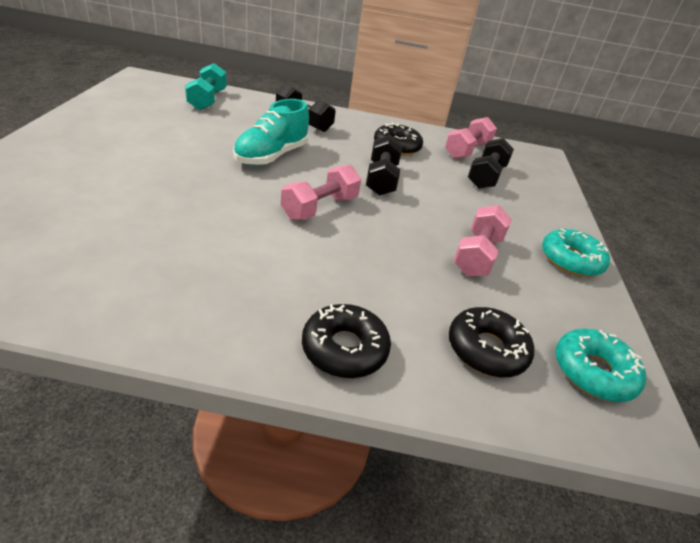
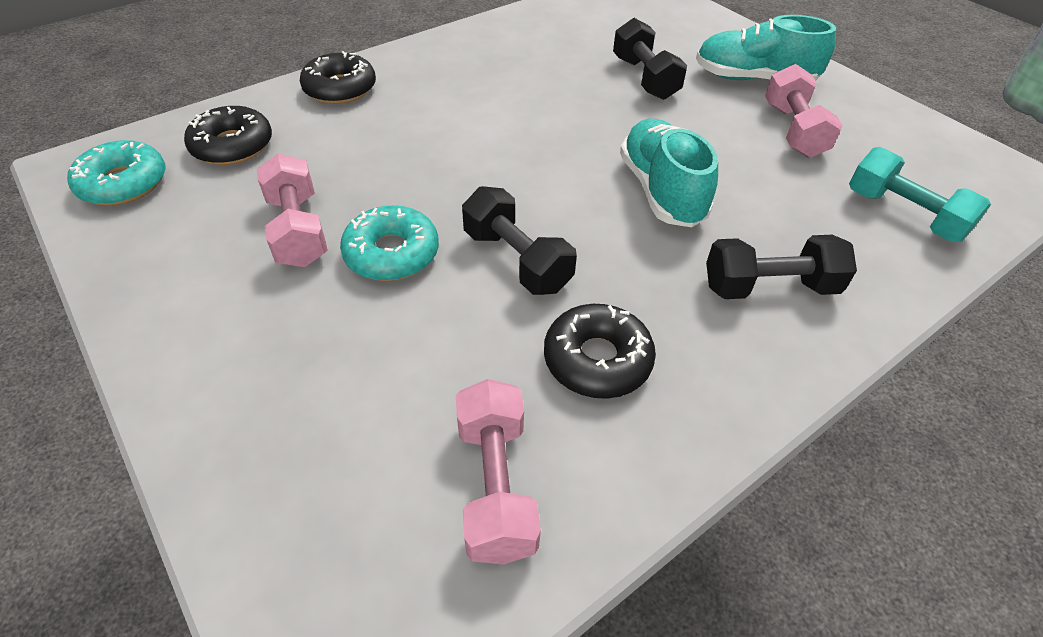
camera: 140 degrees right, 10 degrees up
pink dumbbell [281,165,361,220] -> pink dumbbell moved to [765,64,843,158]
black dumbbell [468,138,514,189] -> black dumbbell moved to [613,18,687,100]
turquoise donut [542,228,610,277] -> turquoise donut moved to [340,205,439,281]
none -> turquoise shoe [696,15,836,81]

